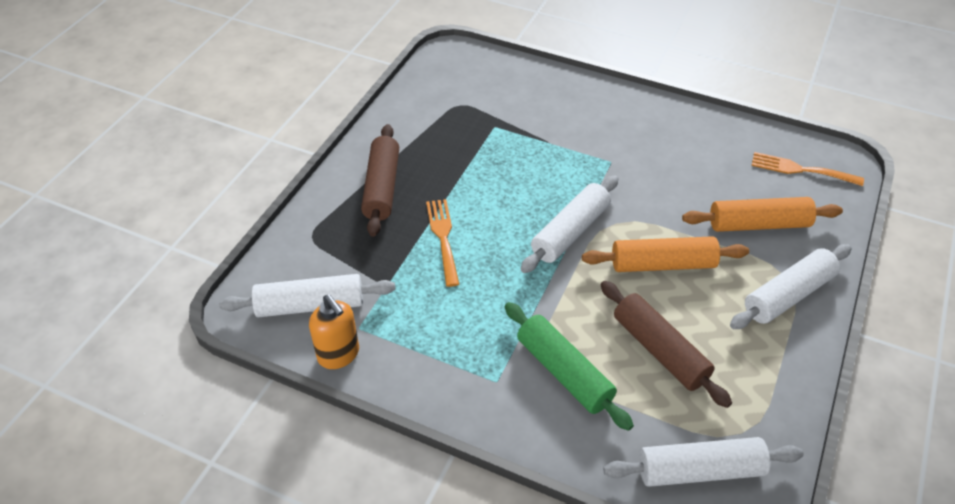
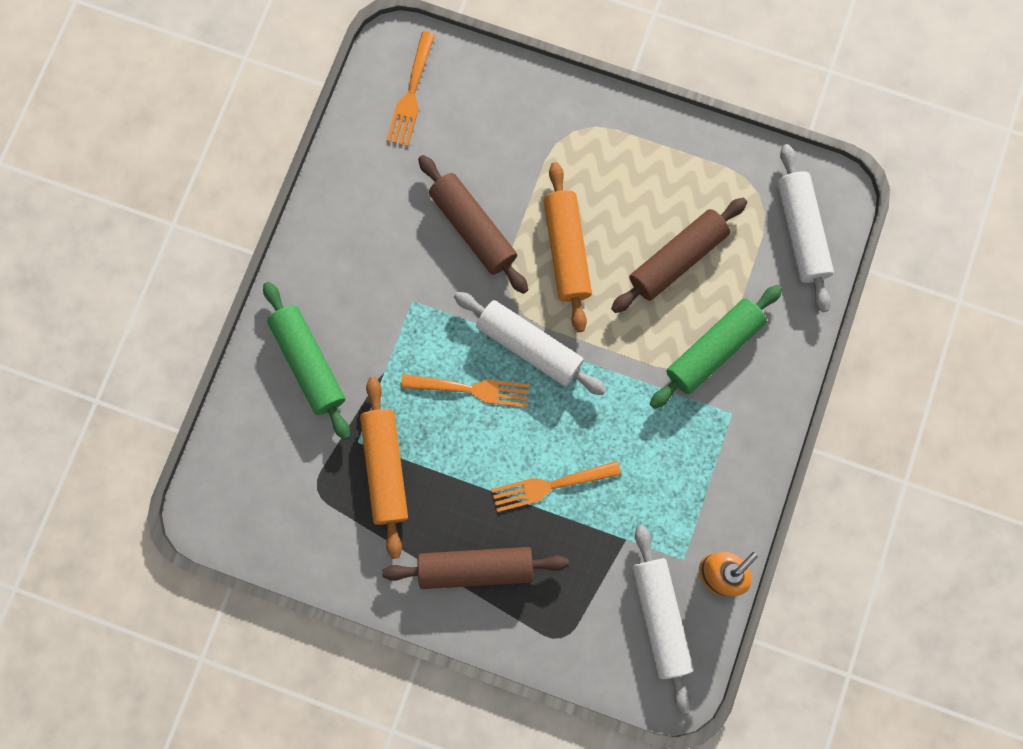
camera: 95 degrees left, 30 degrees up
orange rolling pin [682,197,843,232] -> orange rolling pin moved to [360,377,408,559]
white rolling pin [730,244,852,329] -> none
none -> green rolling pin [263,282,350,440]
none -> orange fork [401,374,529,407]
none -> brown rolling pin [418,155,528,294]

